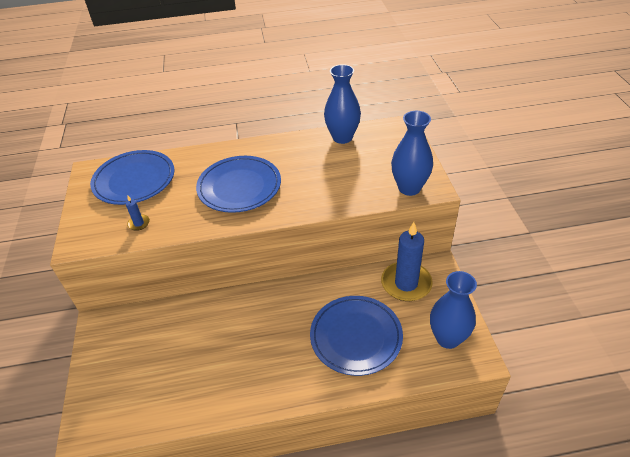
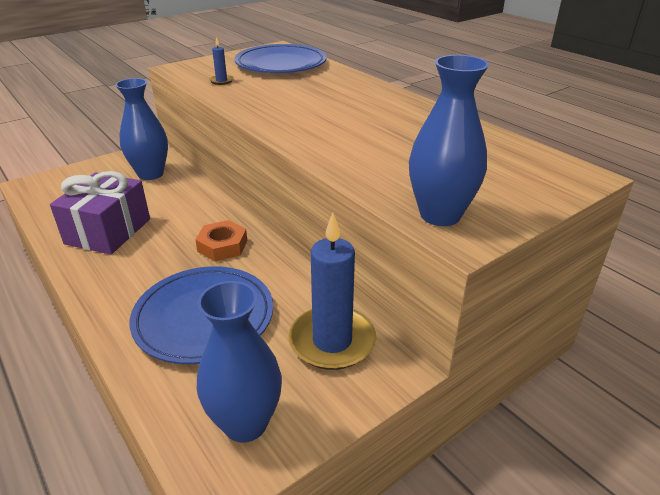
camera: 60 degrees right, 10 degrees down
blue plate [196,156,281,213] -> none
blue vase [324,64,361,144] -> blue vase moved to [115,78,168,180]
none -> purple gift [50,171,150,254]
none -> orange nut [195,220,247,261]

